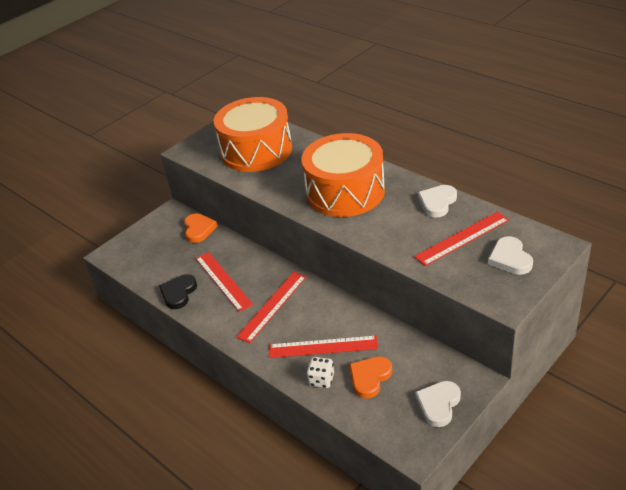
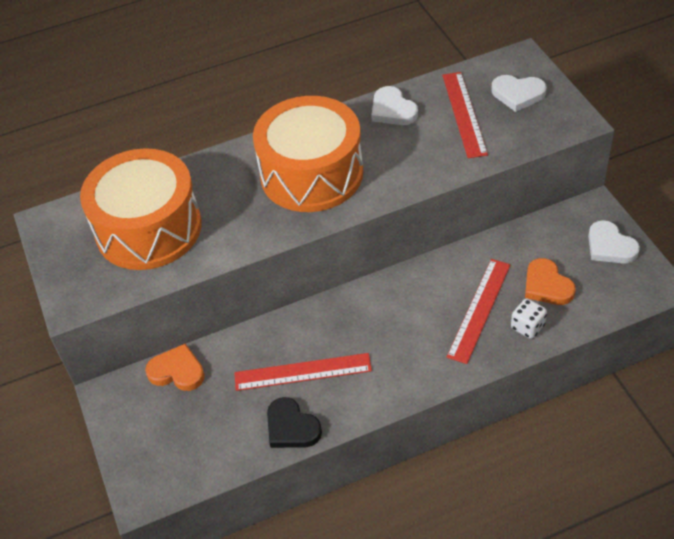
camera: 65 degrees left, 10 degrees up
red ruler [236,272,306,343] -> none

